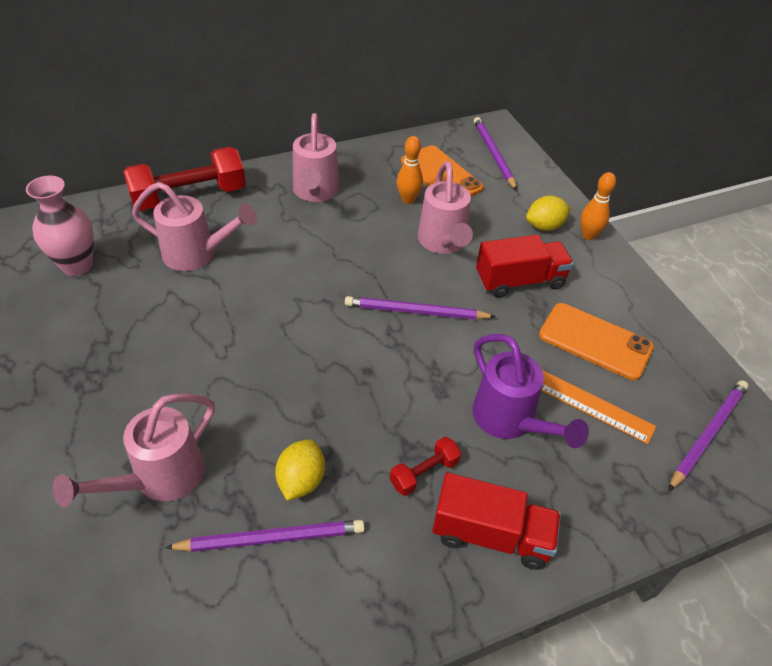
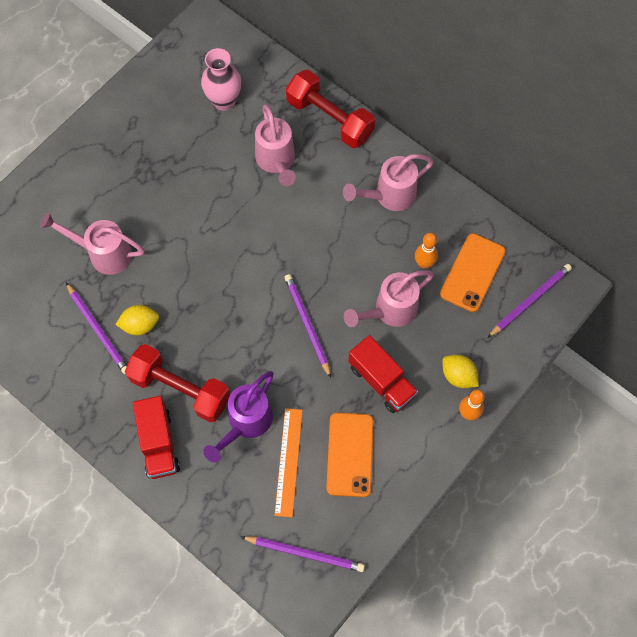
camera: 65 degrees right, 20 degrees up
red dumbbell [390,437,461,496] -> red dumbbell [125,344,230,422], size x2.11

